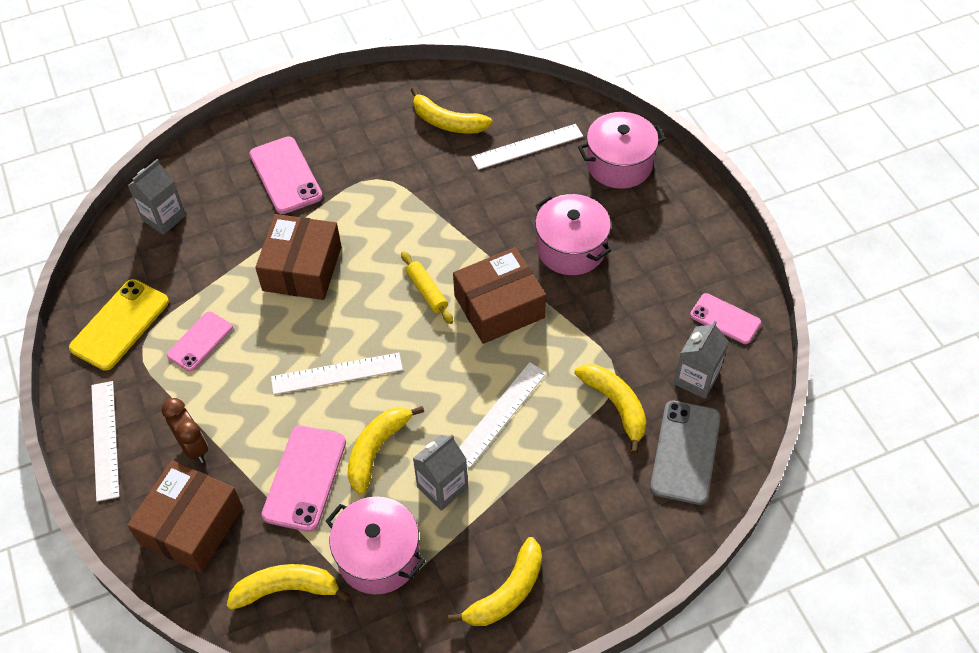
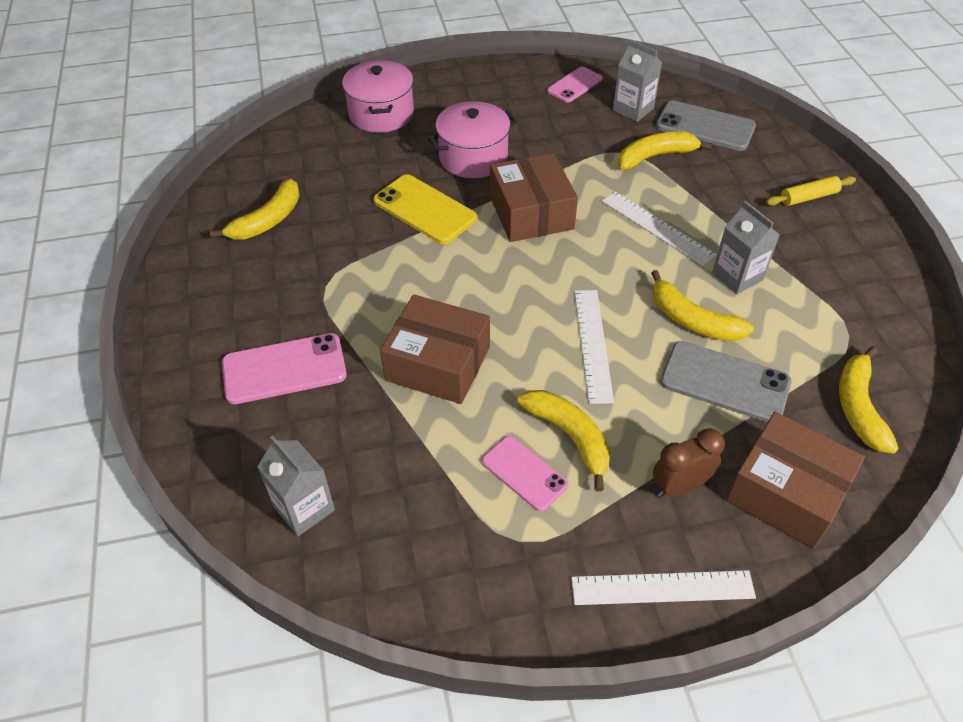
camera: 80 degrees left, 5 degrees down
yellow phone [69,279,169,371] -> yellow phone moved to [373,174,477,244]
pink phone [262,426,346,532] -> grey phone [660,341,792,423]
pink pot [326,496,425,594] -> none
yellow rolling pin [401,251,453,324] -> yellow rolling pin moved to [766,176,856,206]
yellow banana [448,537,542,626] -> yellow banana moved to [517,390,610,492]
white ruler [471,124,583,170] -> none

